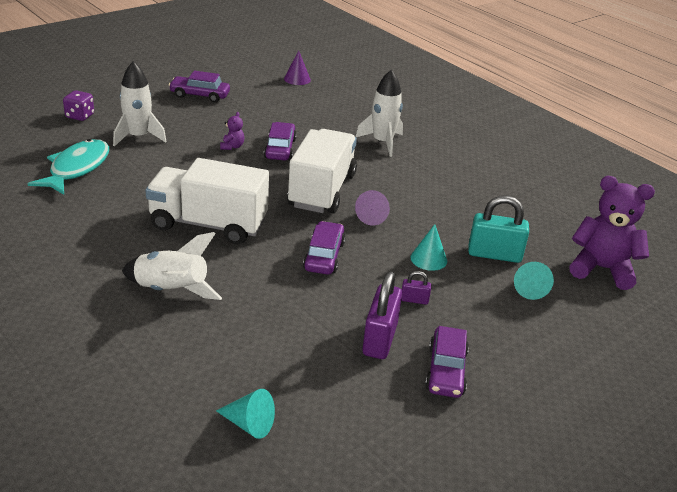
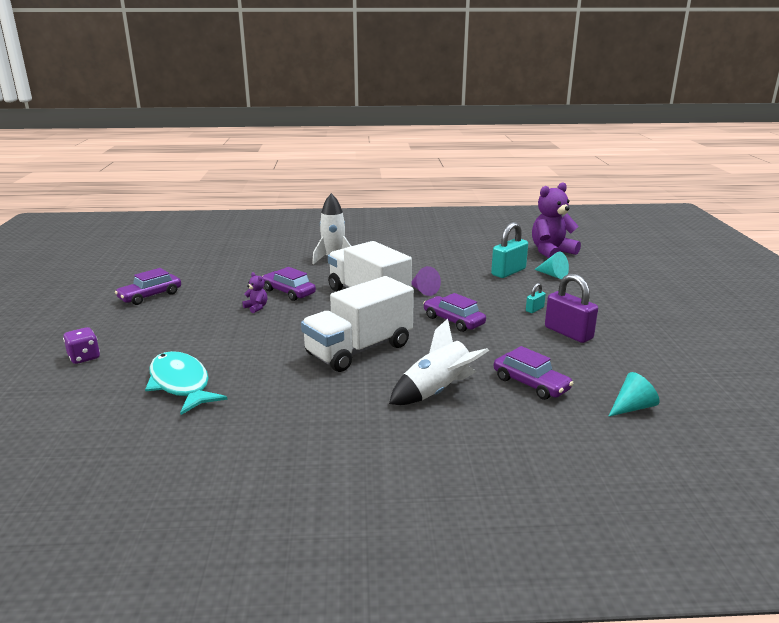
camera: 50 degrees left, 10 degrees down
white rocket [113,61,167,147] -> none
purple cone [284,51,311,85] -> none
purple padlock [401,271,431,305] -> turquoise padlock [526,283,546,313]
turquoise cone [410,224,447,271] -> none
purple car [425,326,469,398] -> purple car moved to [494,346,574,400]

